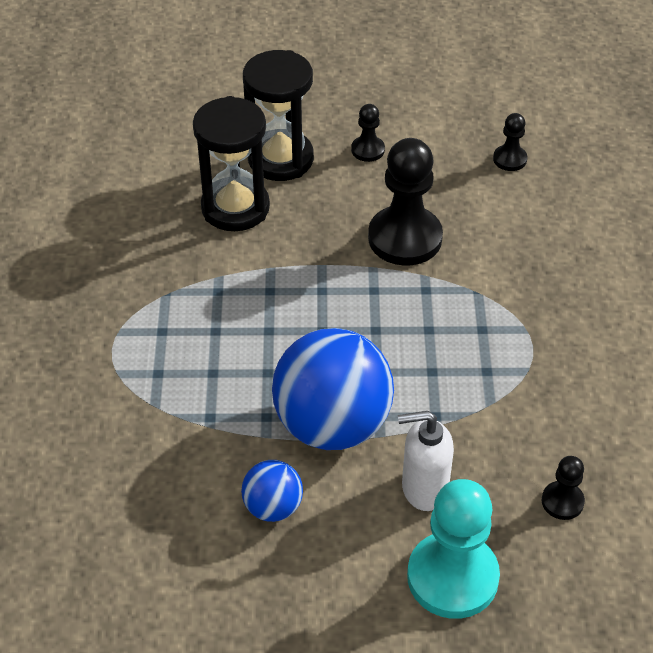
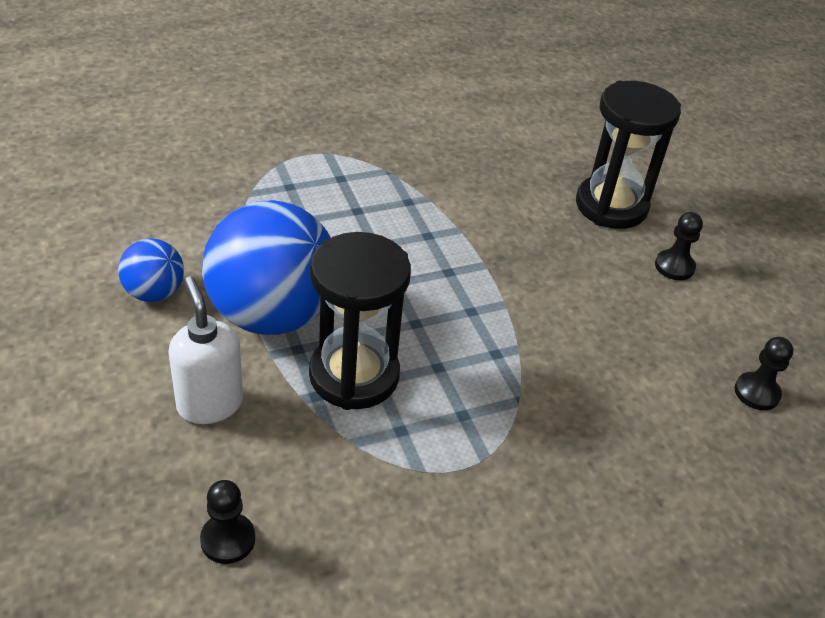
camera: 65 degrees right, 5 degrees down
black hourglass [193,96,270,231] -> black hourglass moved to [309,232,411,410]
black pawn [368,138,443,266] -> none
turquoise pawn [407,479,500,619] -> none

